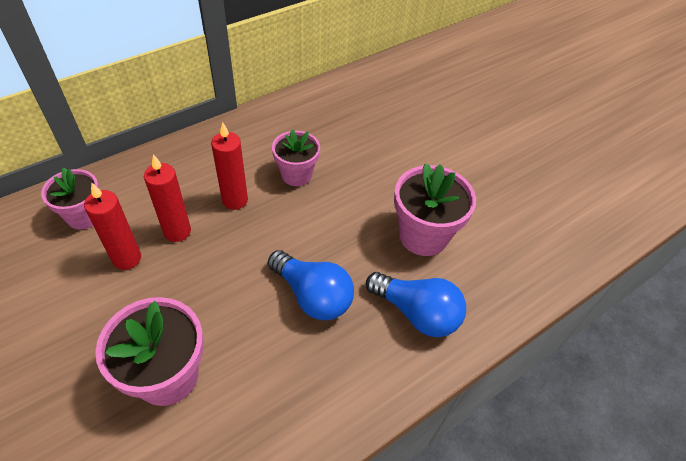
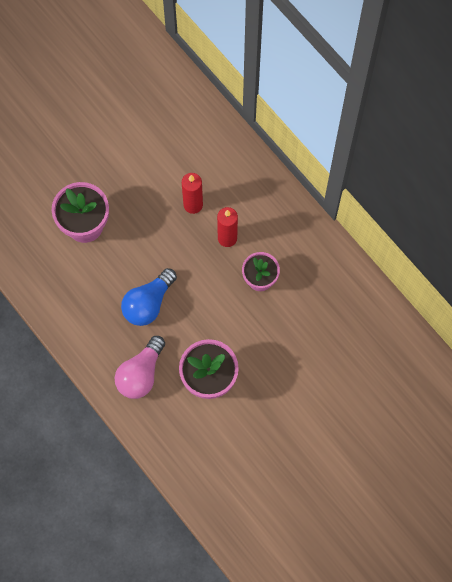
camera: 90 degrees right, 20 degrees up
pink flower pot [41,168,99,230] -> none
red candle [84,182,141,270] -> none
blue light bulb [366,272,466,337] -> pink light bulb [115,336,165,399]

